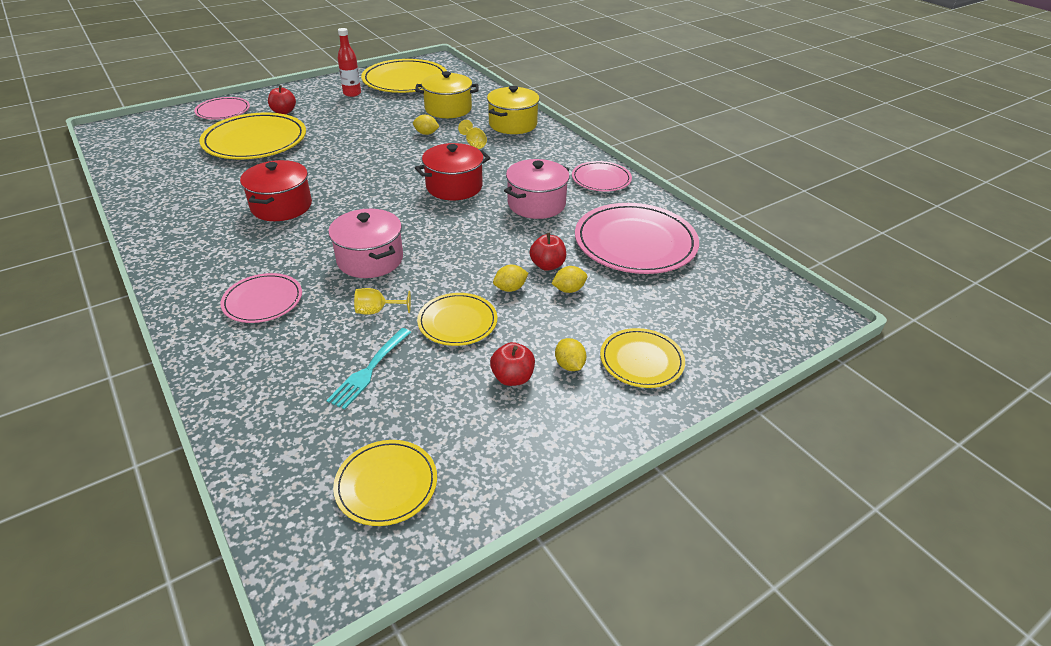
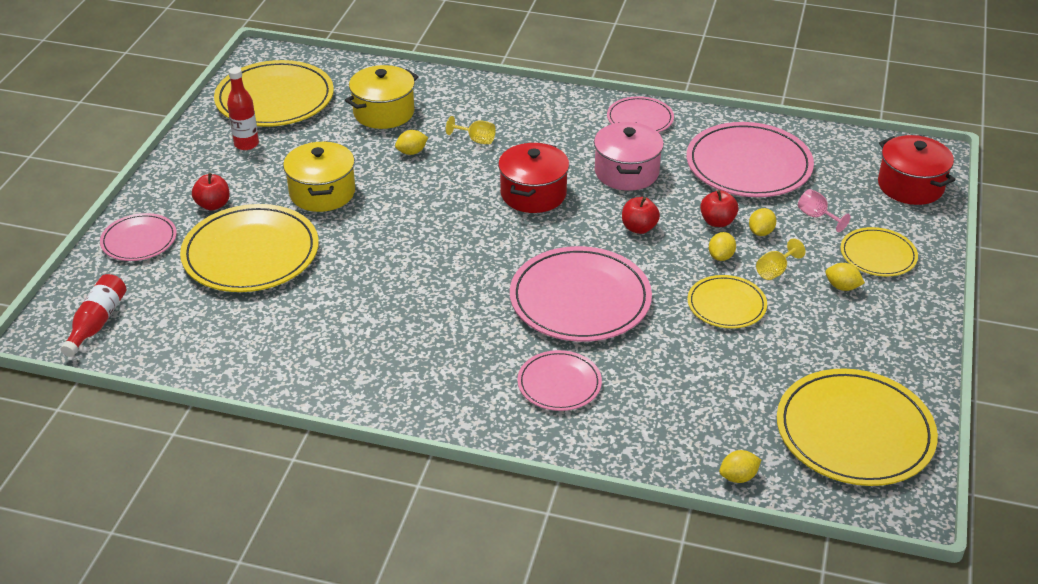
camera: 40 degrees left, 0 degrees up
red pot [240,160,312,221] -> red pot moved to [878,135,955,205]
turquoise fork [326,328,411,410] -> none
pink pot [328,209,403,278] -> pink plate [510,246,652,342]
yellow plate [333,440,437,526] -> yellow plate [777,368,938,486], size x1.80
yellow goblet [354,288,411,315] -> yellow goblet moved to [756,238,806,280]
yellow pot [487,86,540,134] -> yellow pot moved to [283,141,355,212]
red apple [490,342,535,386] -> red apple moved to [622,197,660,234]
none -> red bottle [60,274,126,357]
none -> yellow lemon [719,450,761,483]
none -> pink goblet [798,189,851,232]

